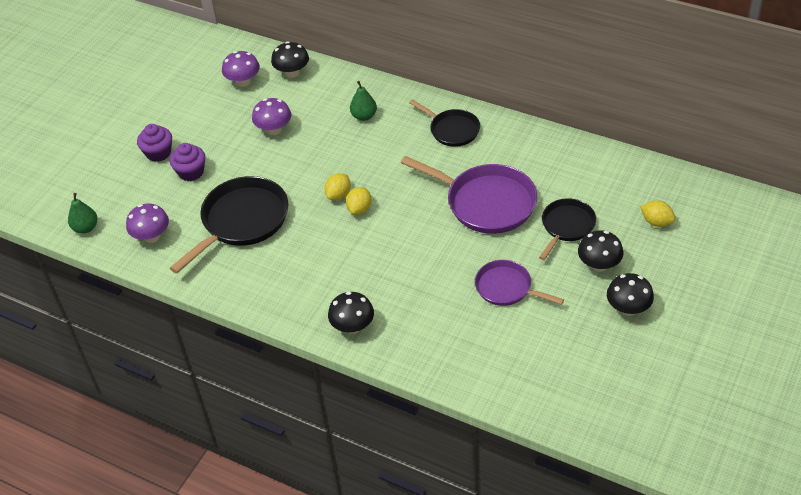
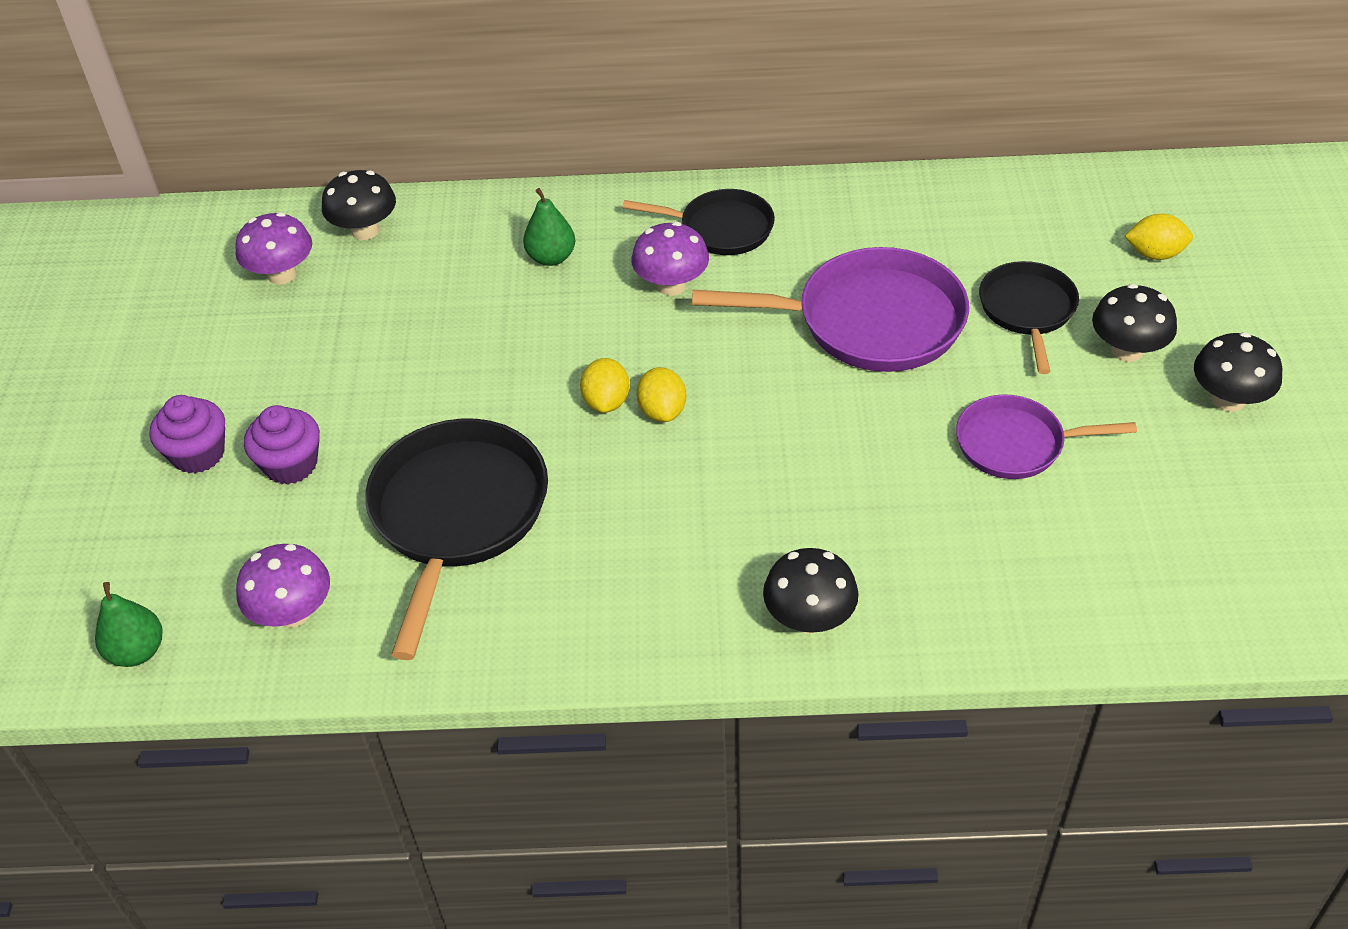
camera: 30 degrees left, 0 degrees up
purple mushroom [252,98,291,135] -> purple mushroom moved to [631,222,709,296]

